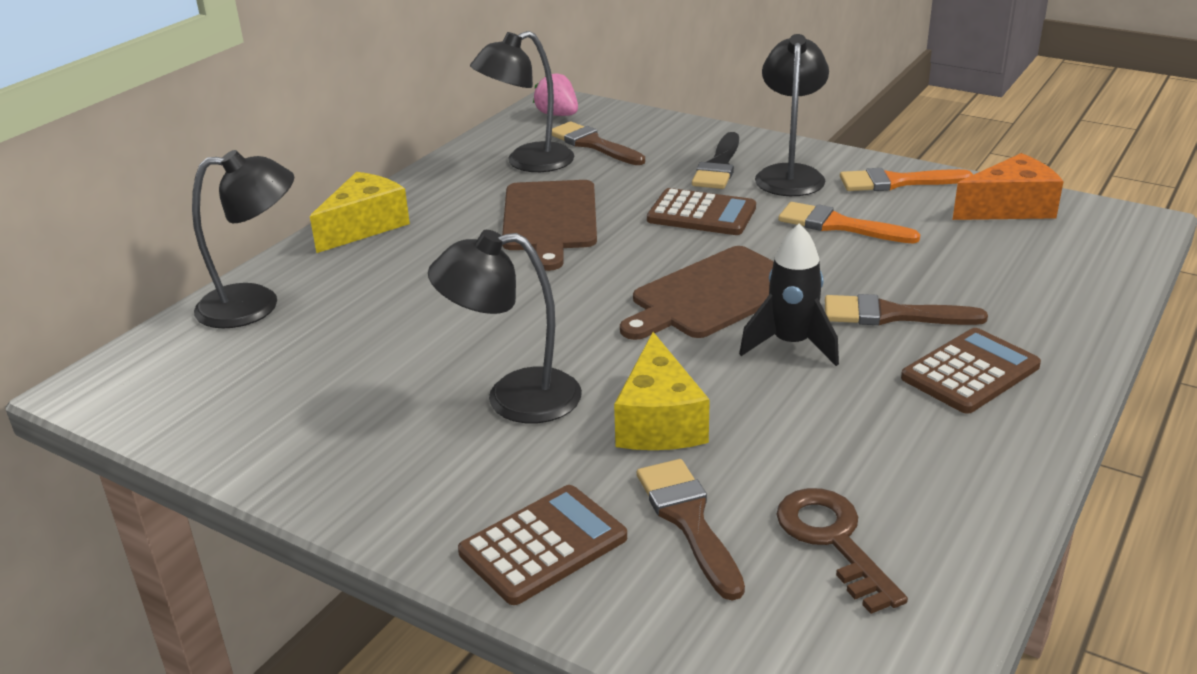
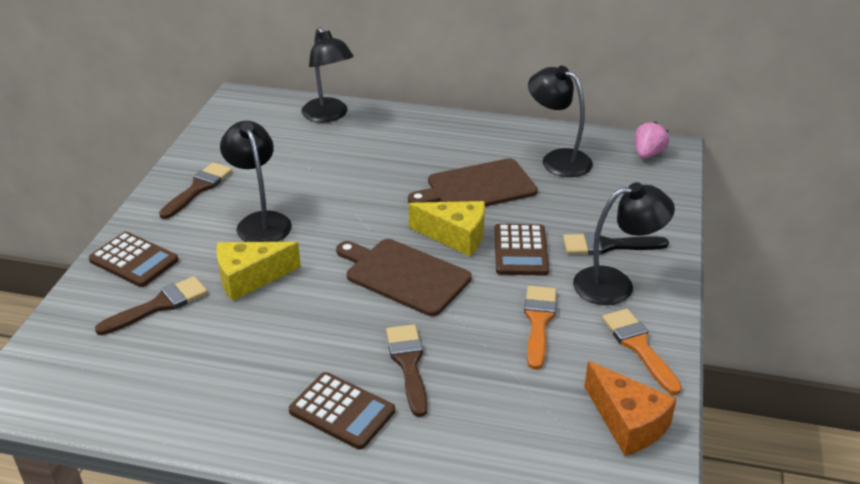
camera: 70 degrees right, 5 degrees up
yellow cheese [310,172,410,253] -> yellow cheese moved to [409,201,485,256]
brown brush [552,121,645,165] -> brown brush moved to [159,162,232,219]
black rocket [739,223,839,366] -> none
brown key [776,488,908,614] -> none

